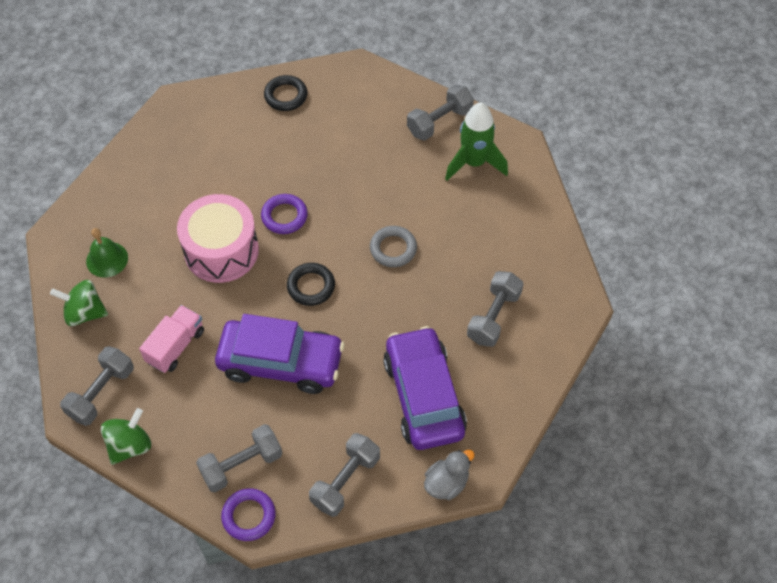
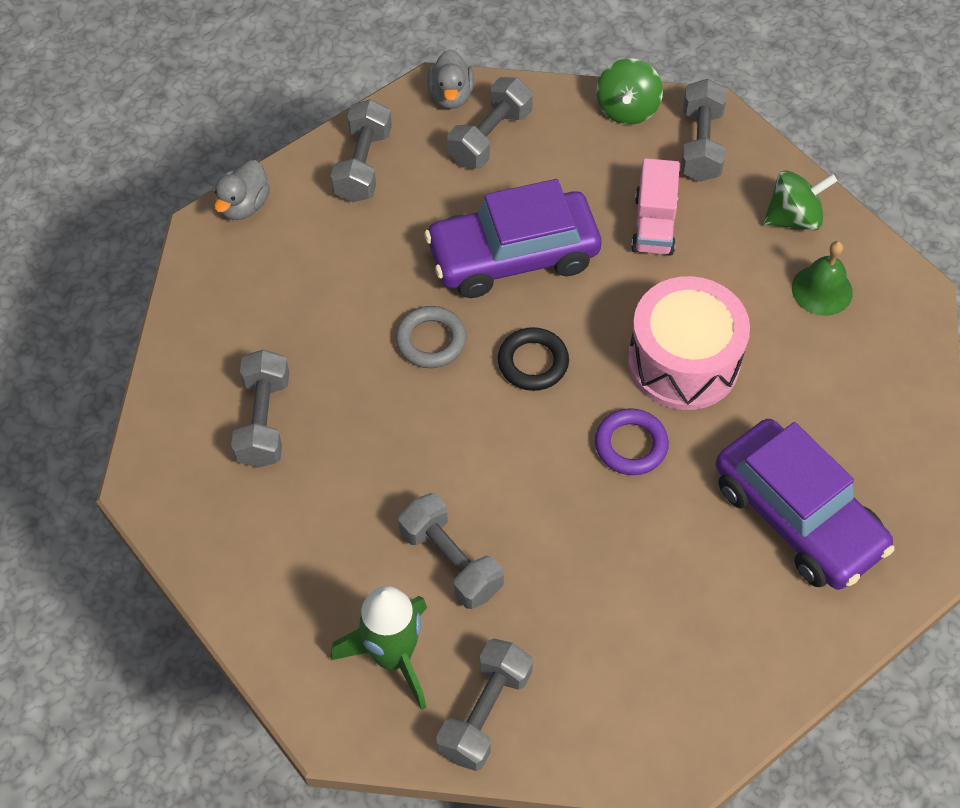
camera: 155 degrees right, 0 degrees up
purple ring [221,488,276,541] -> grey duck [427,49,474,109]
black ring [264,75,307,111] -> none
grey ring [370,226,417,267] -> grey ring moved to [395,306,467,368]
purple car [383,326,467,450] -> purple car moved to [716,419,895,590]
none -> grey dumbbell [398,493,504,609]

